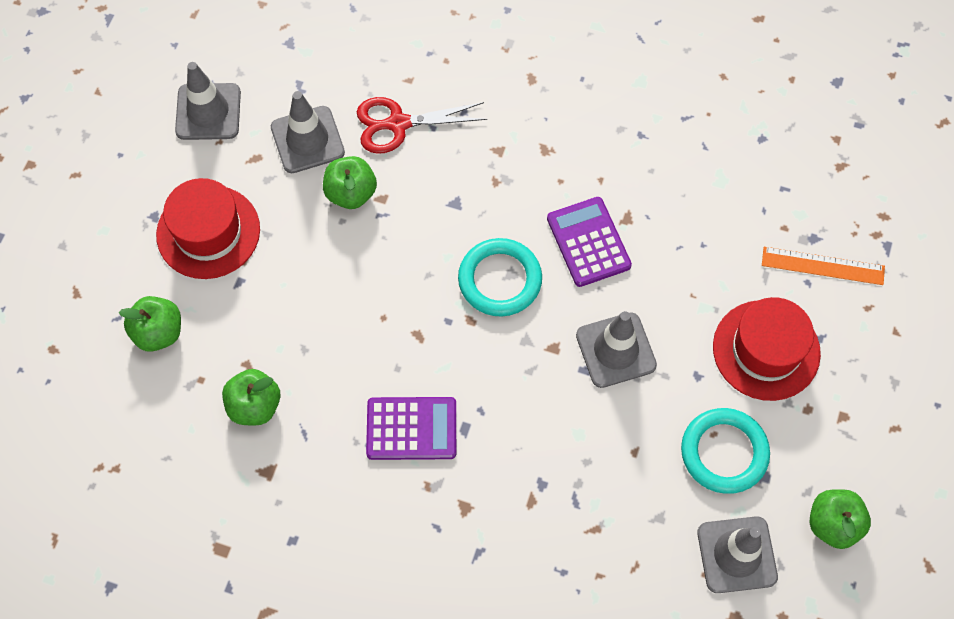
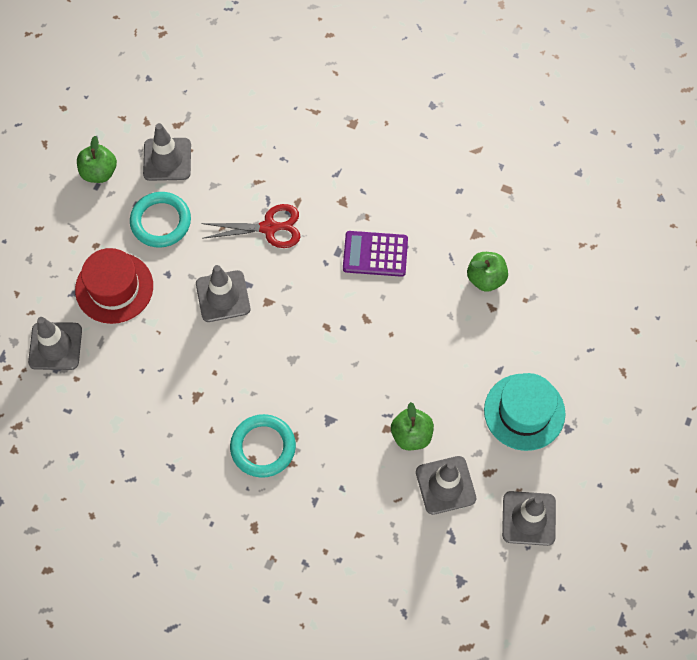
camera: 175 degrees left, 0 degrees up
green apple [119,296,181,352] -> none
red hat [156,178,260,279] -> turquoise hat [484,373,565,451]
red scissors [357,97,487,154] -> red scissors moved to [201,204,301,248]
turquoise ring [458,238,542,317] -> turquoise ring moved to [230,414,296,478]
purple calculator [547,197,632,287] -> none
orange ruler [762,247,885,285] -> grey traffic cone [28,317,82,370]

